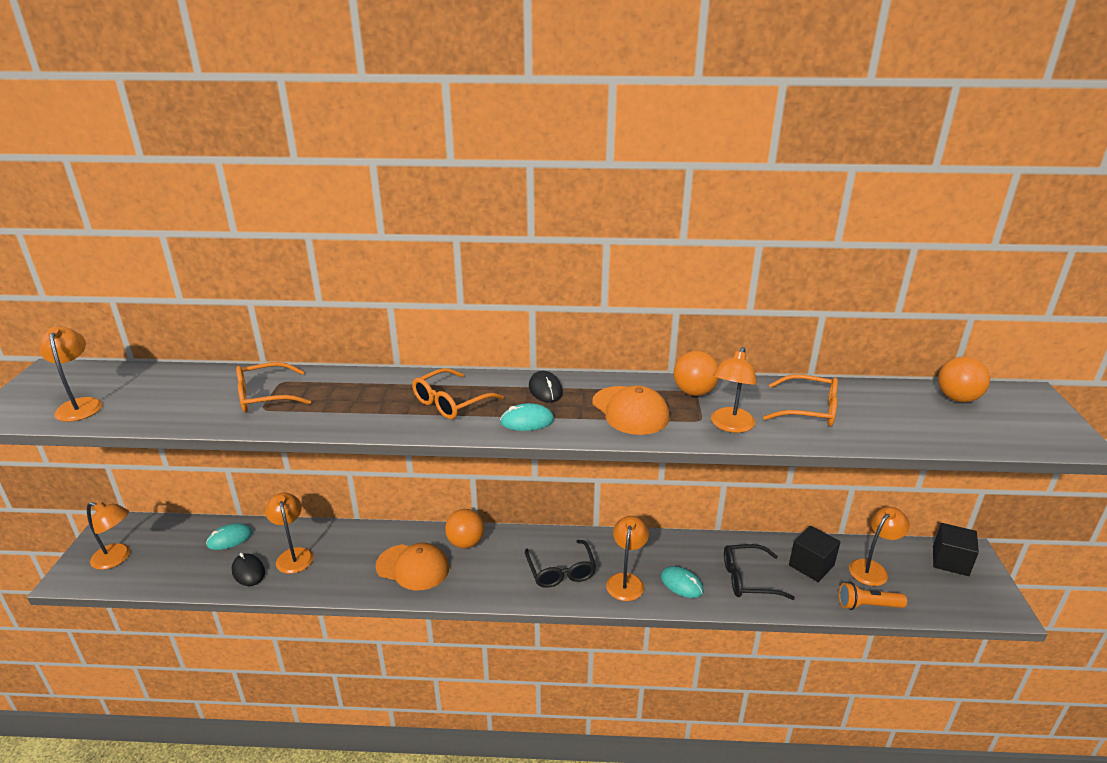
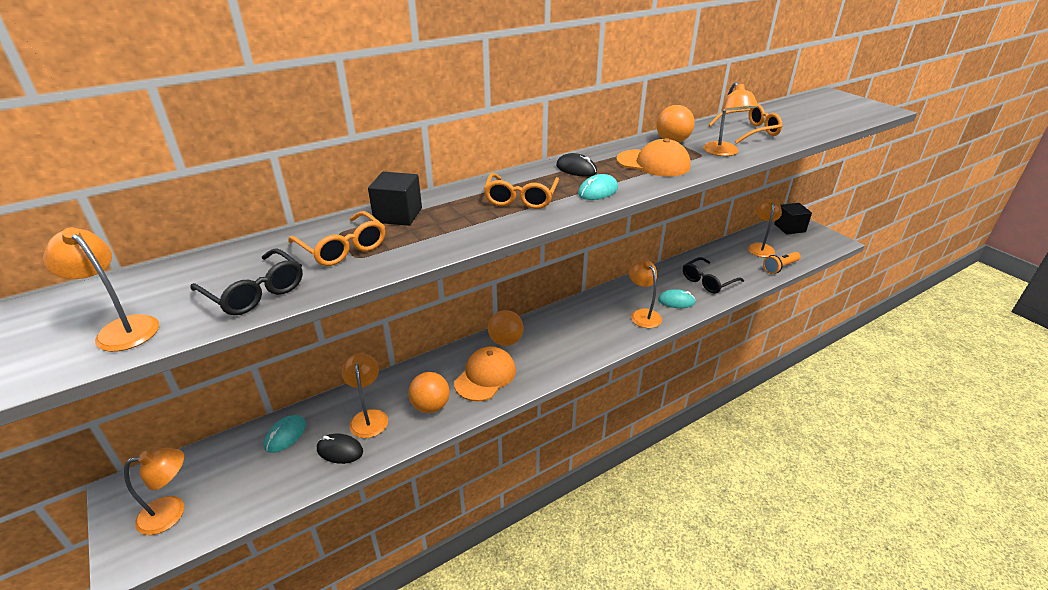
camera: 35 degrees left, 5 degrees up
orange glasses [236,362,311,412] -> orange glasses turned 75 degrees counterclockwise [288,211,385,266]
orange lamp [265,492,313,574] -> orange lamp turned 45 degrees clockwise [342,353,388,438]
orange cap [376,543,450,590] -> orange cap turned 45 degrees counterclockwise [454,346,516,401]
black glasses [525,540,596,588] -> black glasses moved to [190,248,303,315]
black cube [789,526,840,582] -> black cube moved to [368,172,422,226]
orange ball [938,356,990,402] -> orange ball moved to [408,372,450,413]

